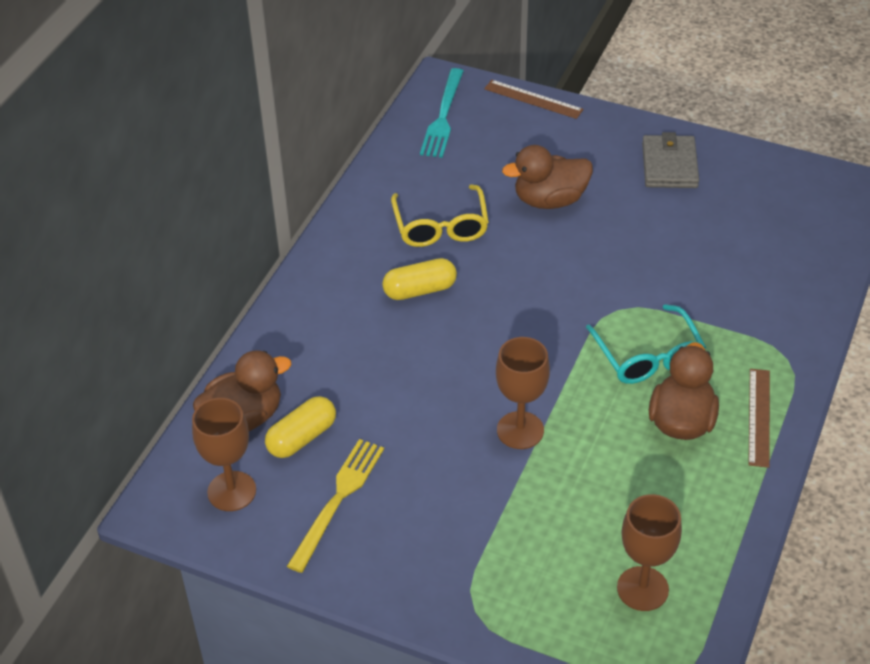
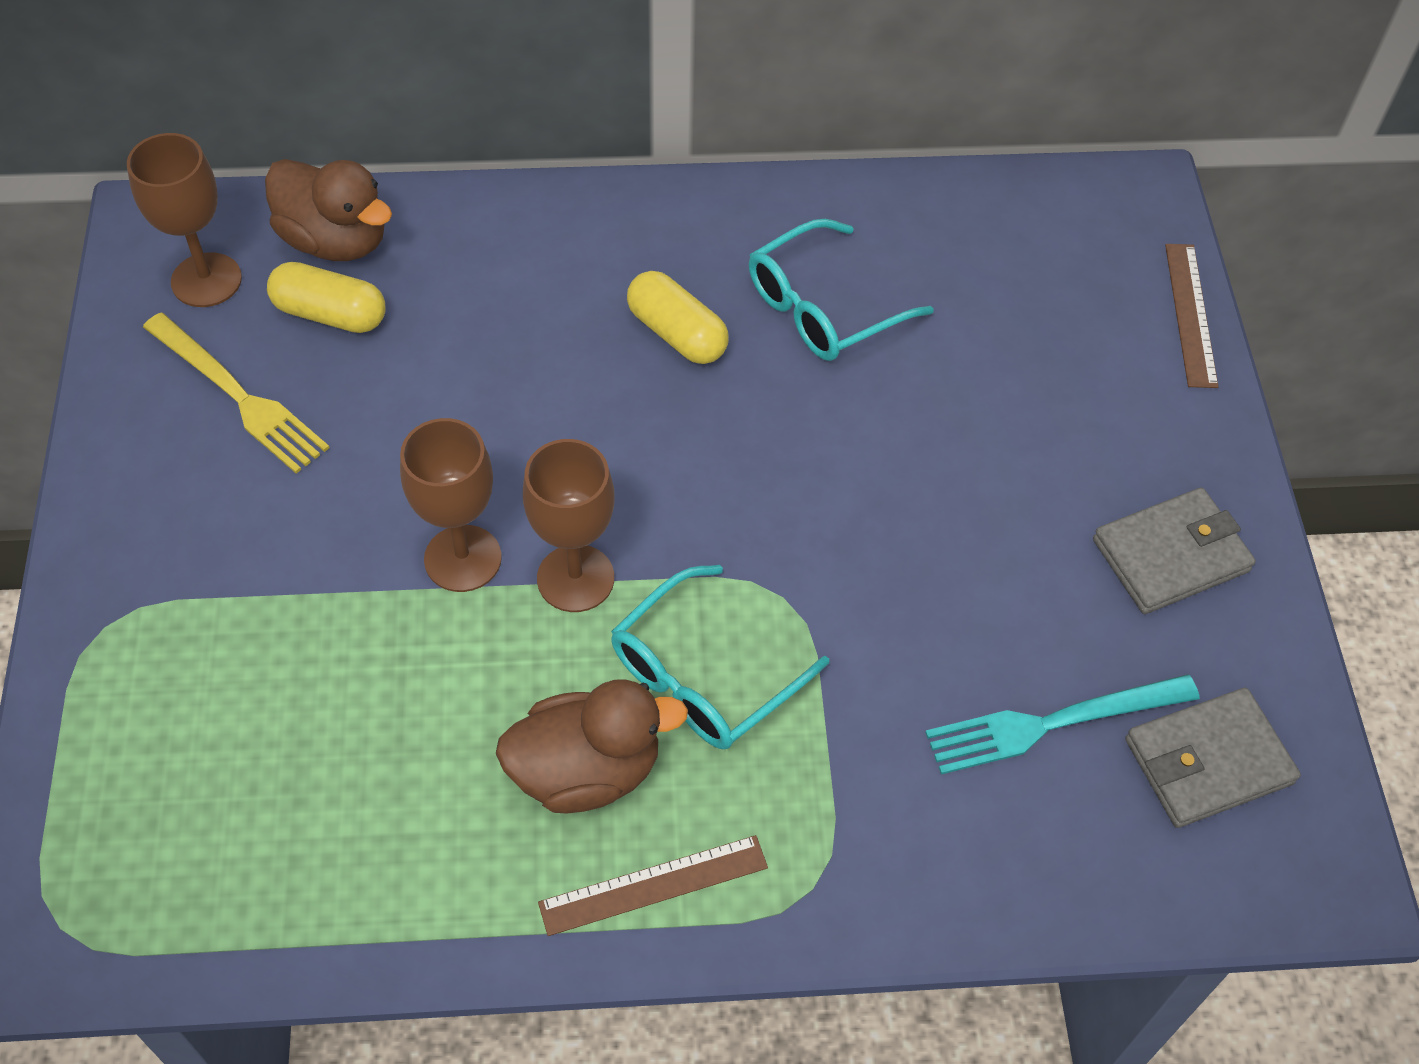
camera: 60 degrees right, 10 degrees up
yellow fork [287,439,384,573] -> yellow fork turned 45 degrees clockwise [143,313,329,474]
yellow glasses [391,185,489,247] -> turquoise glasses [749,219,934,361]
turquoise fork [420,68,463,158] -> turquoise fork moved to [925,674,1200,775]
brown duck [502,145,593,209] -> none
brown goblet [617,494,682,611] -> brown goblet moved to [523,439,614,612]
none -> grey wallet [1125,687,1301,828]

